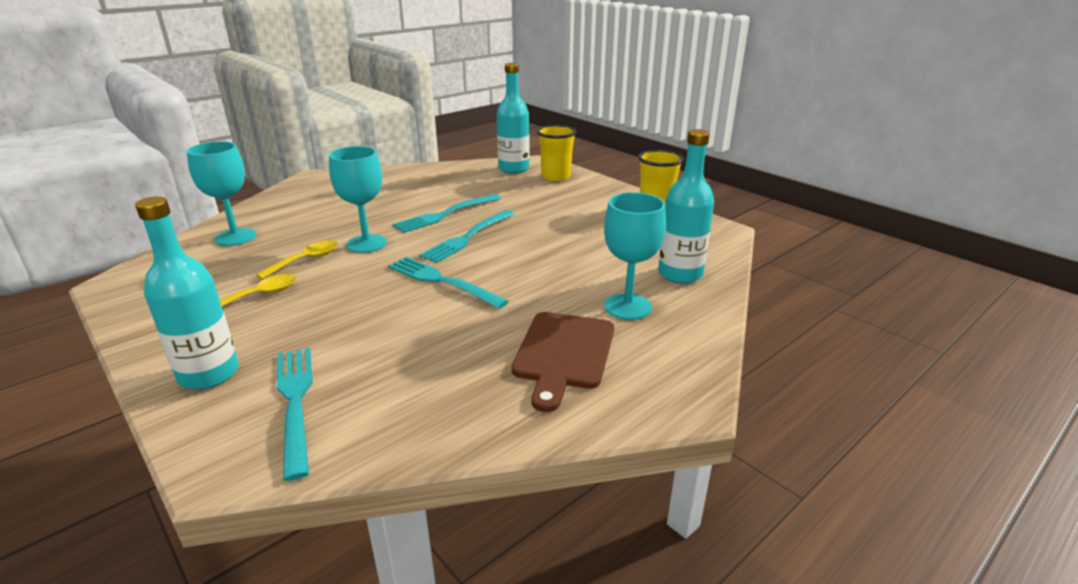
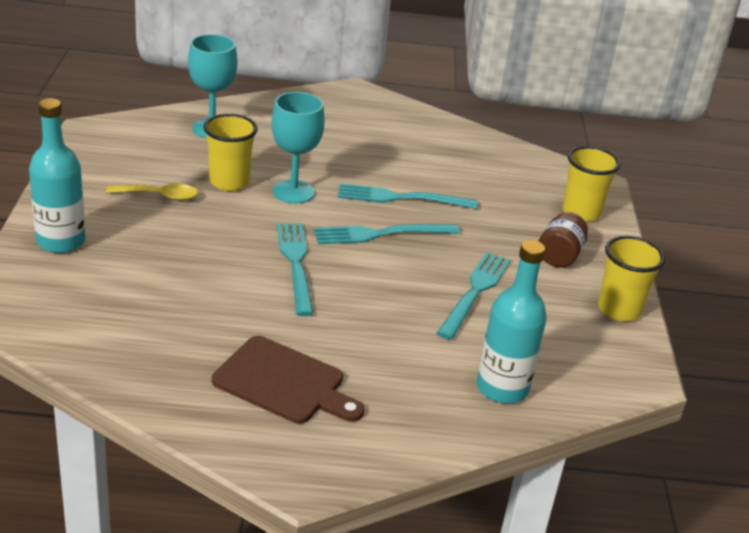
camera: 40 degrees right, 5 degrees up
yellow spoon [256,240,338,279] -> yellow cup [203,114,258,191]
turquoise fork [277,348,313,481] -> turquoise fork moved to [437,252,511,340]
turquoise bottle [497,63,530,174] -> none
brown cutting board [512,312,614,412] -> brown cutting board turned 120 degrees counterclockwise [212,336,365,424]
turquoise goblet [604,192,666,320] -> none
none -> brown jar [538,212,588,268]

